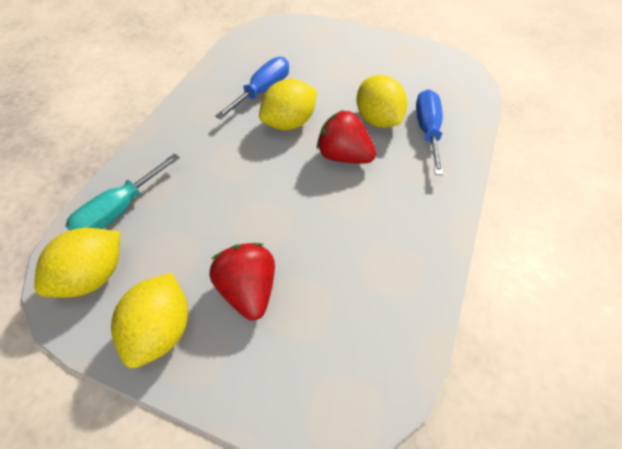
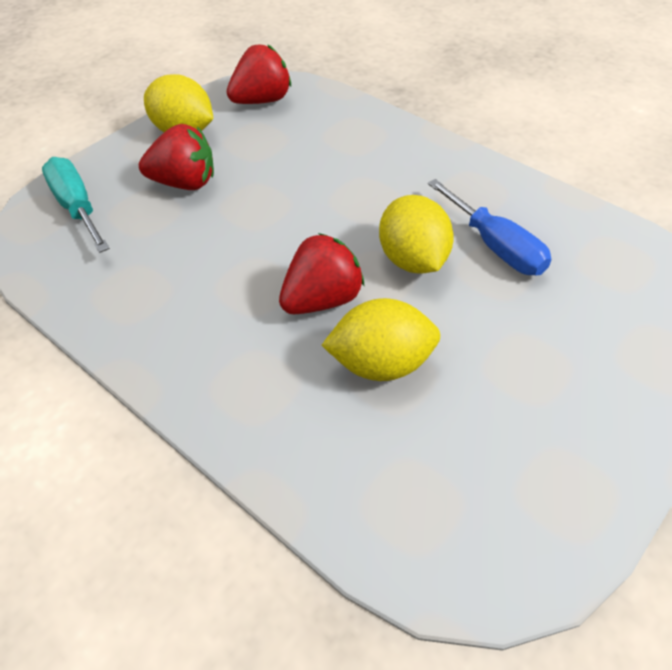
camera: 110 degrees right, 5 degrees down
yellow lemon [34,228,120,298] -> red strawberry [227,44,291,104]
turquoise screwdriver [65,153,180,231] -> turquoise screwdriver moved to [42,157,110,253]
blue screwdriver [416,89,444,175] -> none

